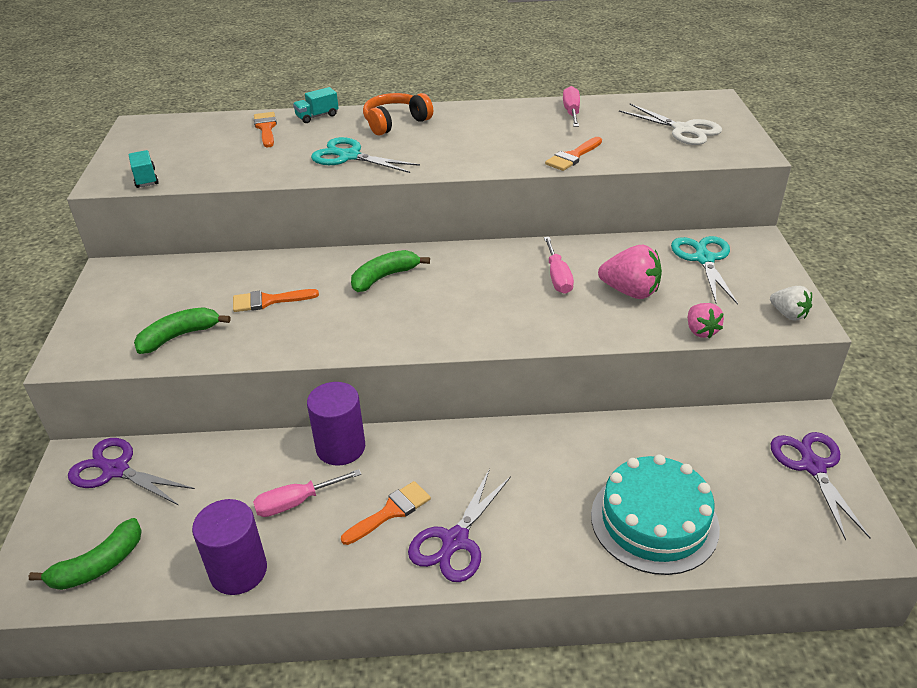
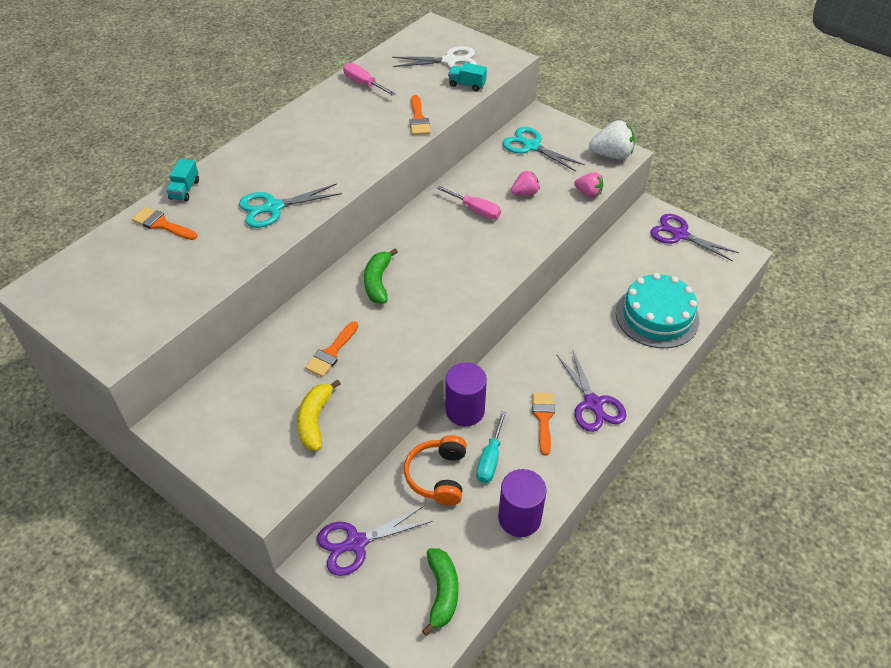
camera: 50 degrees left, 10 degrees up
turquoise truck [128,150,158,188] -> turquoise truck moved to [448,63,487,91]
green banana [134,307,231,354] -> yellow banana [297,380,341,451]
pink screwdriver [253,469,361,517] -> turquoise screwdriver [476,411,507,483]
orange headphones [363,93,433,135] -> orange headphones moved to [404,435,467,506]
pink strawberry [598,245,662,299] -> pink strawberry [511,171,540,195], size x0.63
white strawberry [770,286,812,320] -> white strawberry [589,120,635,159], size x1.60

